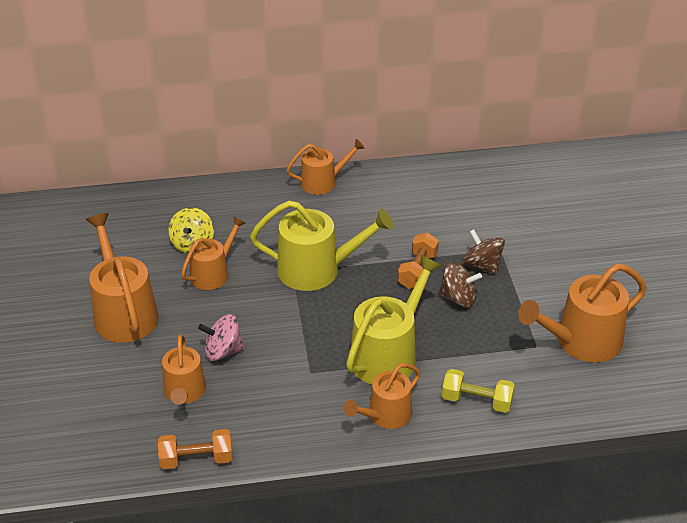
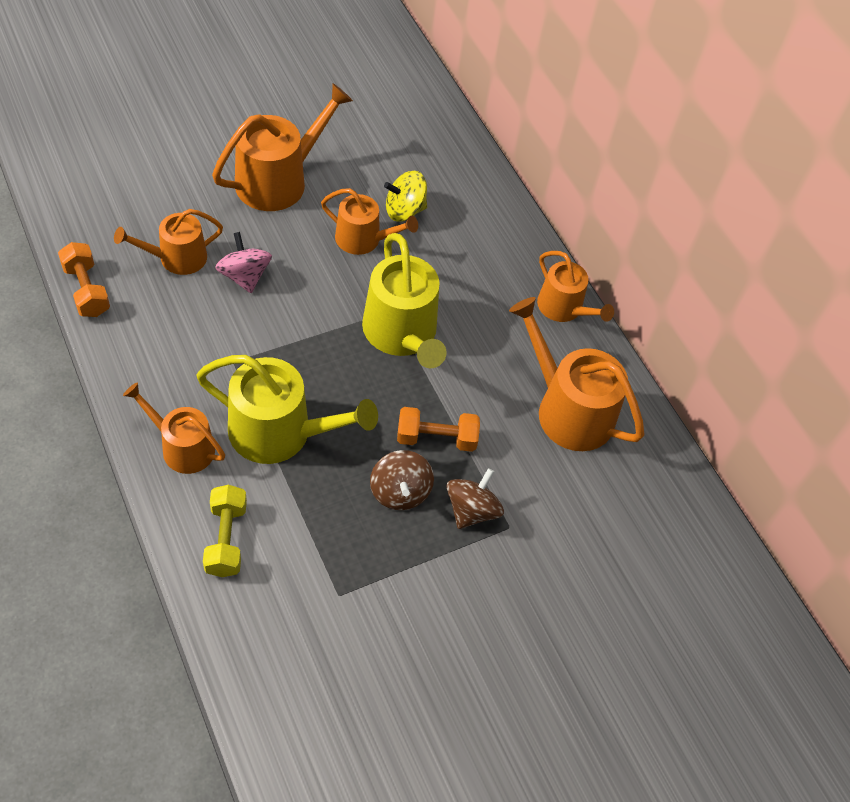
camera: 65 degrees right, 15 degrees up
orange watering can [518,264,647,362] -> orange watering can moved to [509,297,644,451]

